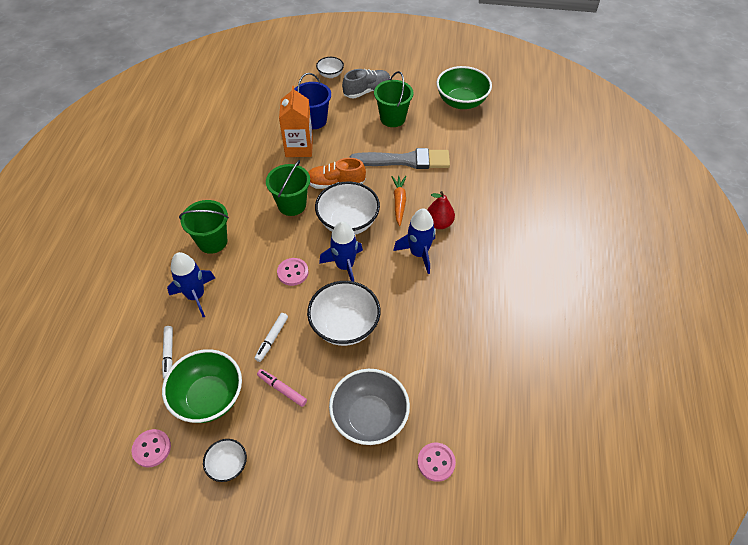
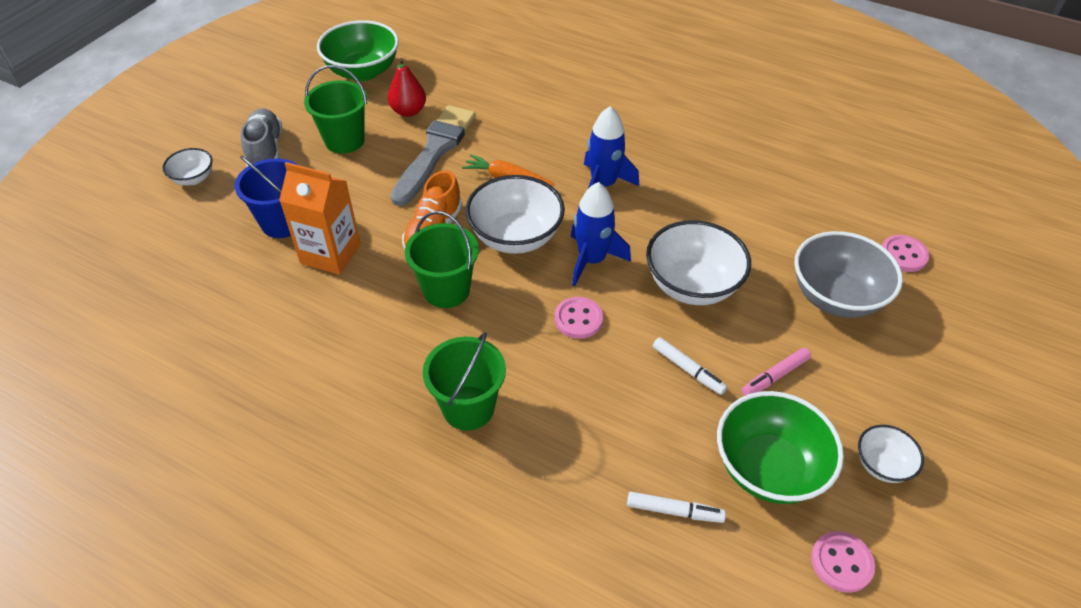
camera: 70 degrees left, 5 degrees down
blue rocket [167,252,215,317] -> none
red pear [427,191,455,229] -> red pear moved to [388,58,426,117]

